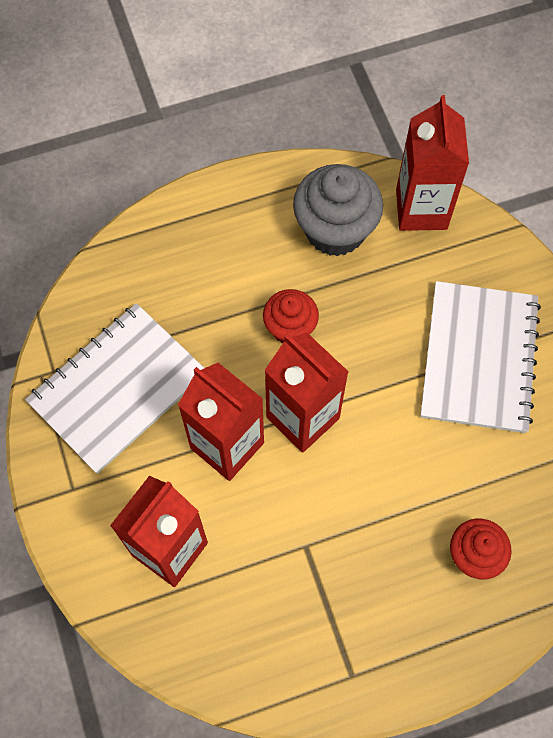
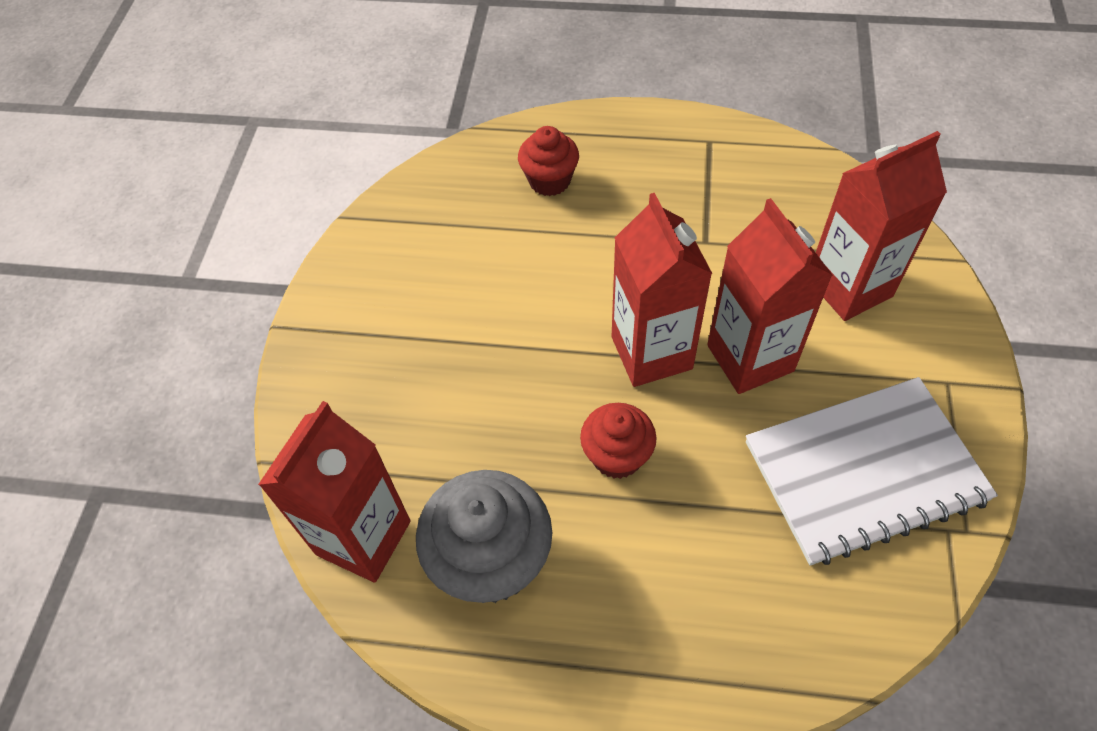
camera: 150 degrees left, 10 degrees down
white notebook [420,281,541,433] -> none

